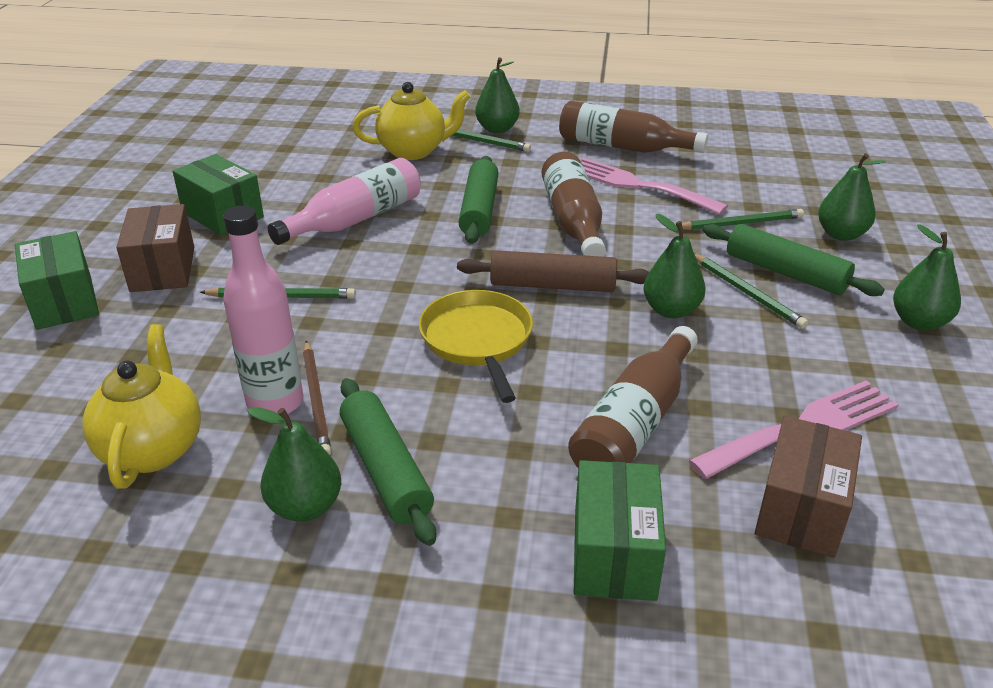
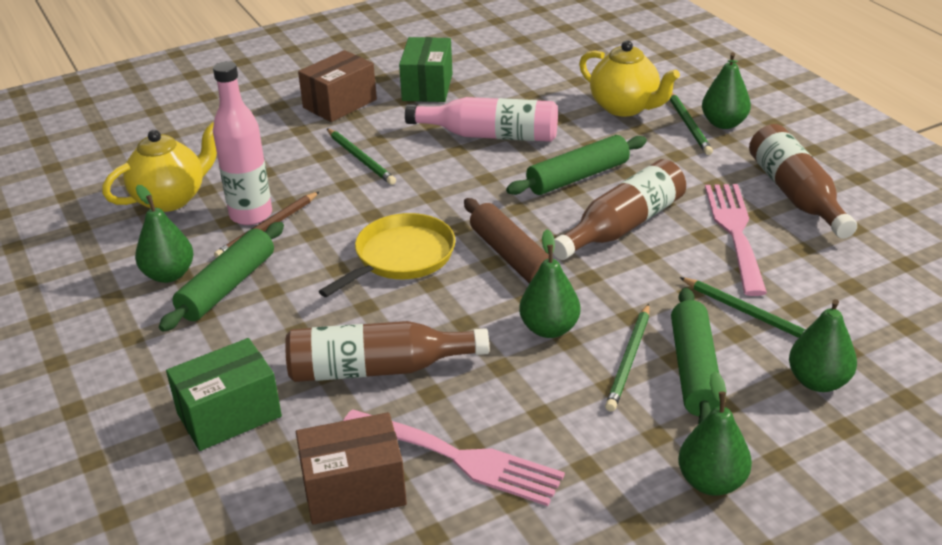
camera: 55 degrees right, 0 degrees up
green box [15,231,99,330] -> none

